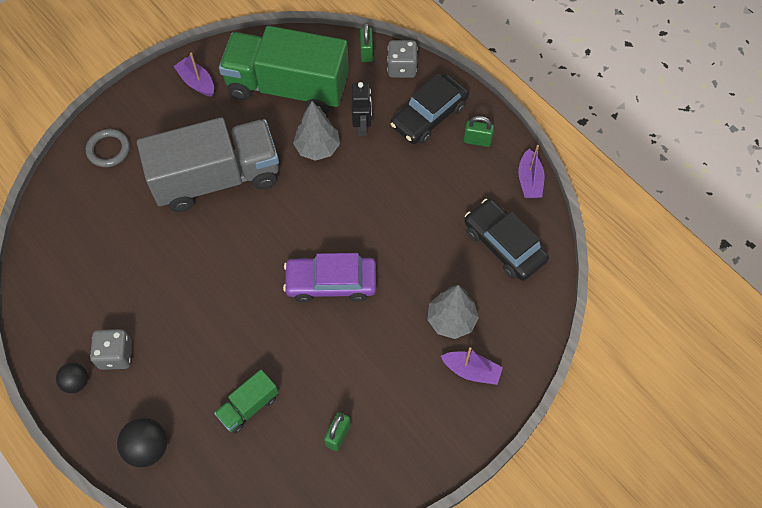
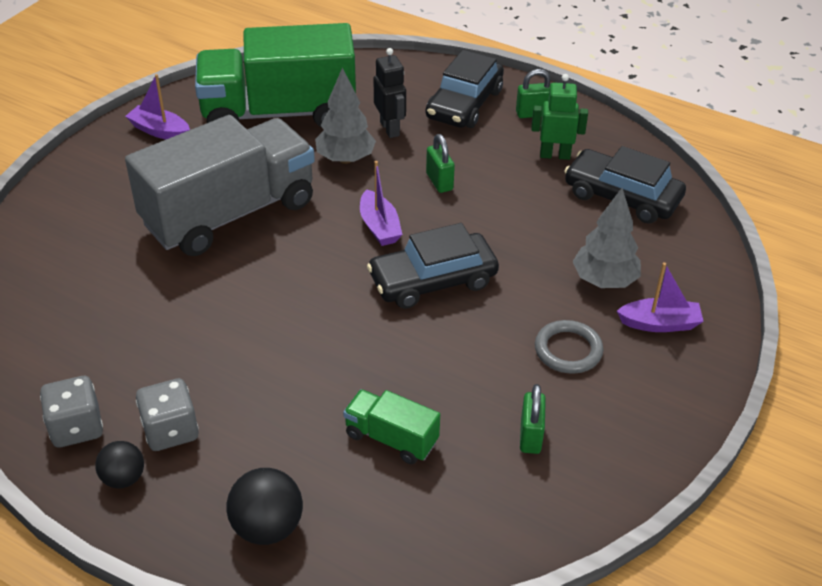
camera: 20 degrees left, 20 degrees down
grey ring [86,129,130,167] -> grey ring moved to [535,320,603,374]
green truck [214,370,278,434] -> green truck turned 90 degrees clockwise [343,389,440,464]
purple car [283,253,376,303] -> black car [367,223,499,309]
green padlock [360,23,373,62] -> green padlock moved to [426,134,455,193]
grey dice [387,40,418,78] -> grey dice moved to [40,376,103,448]
purple boat [518,145,544,198] -> purple boat moved to [360,161,403,246]
none -> green robot [531,74,588,160]

